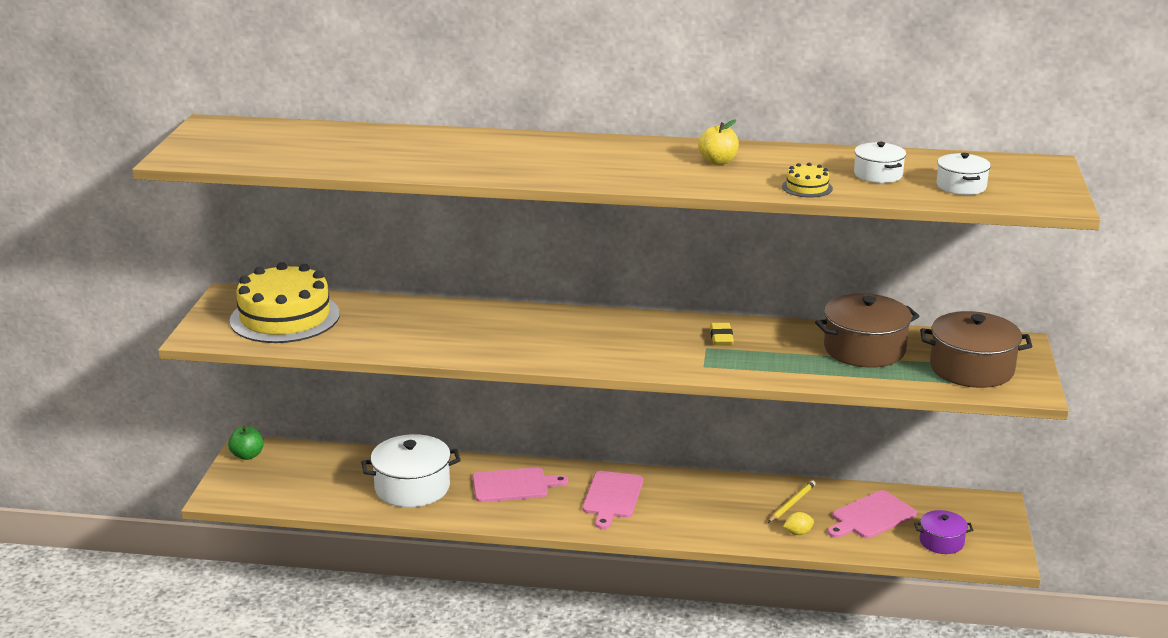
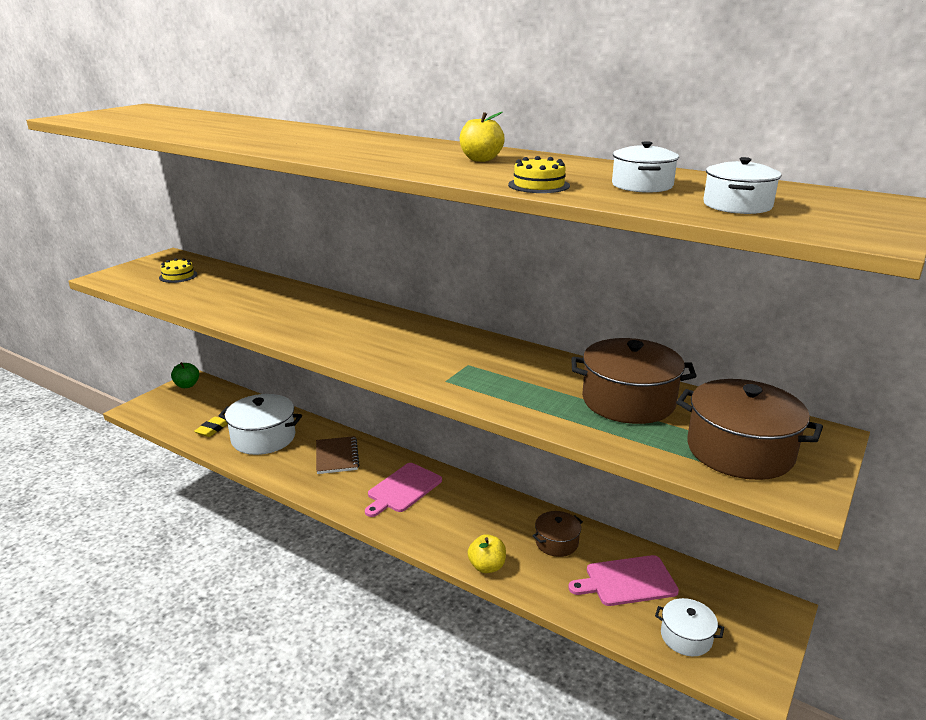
camera: 25 degrees right, 0 degrees up
yellow cake [230,262,340,343] -> yellow cake [159,258,197,283], size x0.41
pink cutting board [472,467,568,502] -> brown notebook [316,436,359,474]
yellow eraser [710,323,734,345] -> yellow eraser moved to [194,417,228,437]
yellow pencil [768,480,816,523] -> brown pot [532,511,583,557]
yellow lemon [783,512,814,535] -> none
purple pot [914,510,973,554] -> white pot [655,598,724,656]
none -> yellow apple [468,534,506,573]

